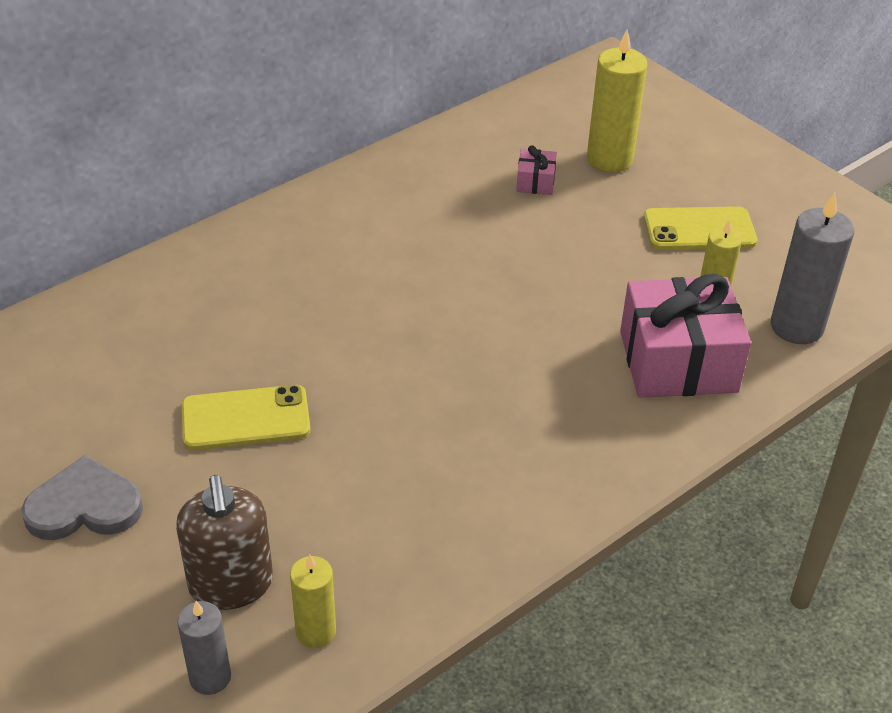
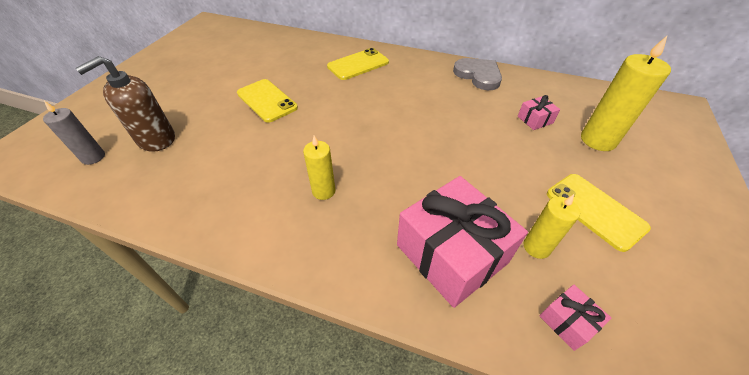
camera: 60 degrees right, 5 degrees up
grey heart [21,455,143,540] -> grey heart moved to [453,58,502,90]
yellow candle [290,554,336,648] -> yellow candle moved to [303,135,335,200]
grey candle [771,193,854,344] -> pink gift [539,284,611,351]
none -> yellow phone [327,48,389,80]

